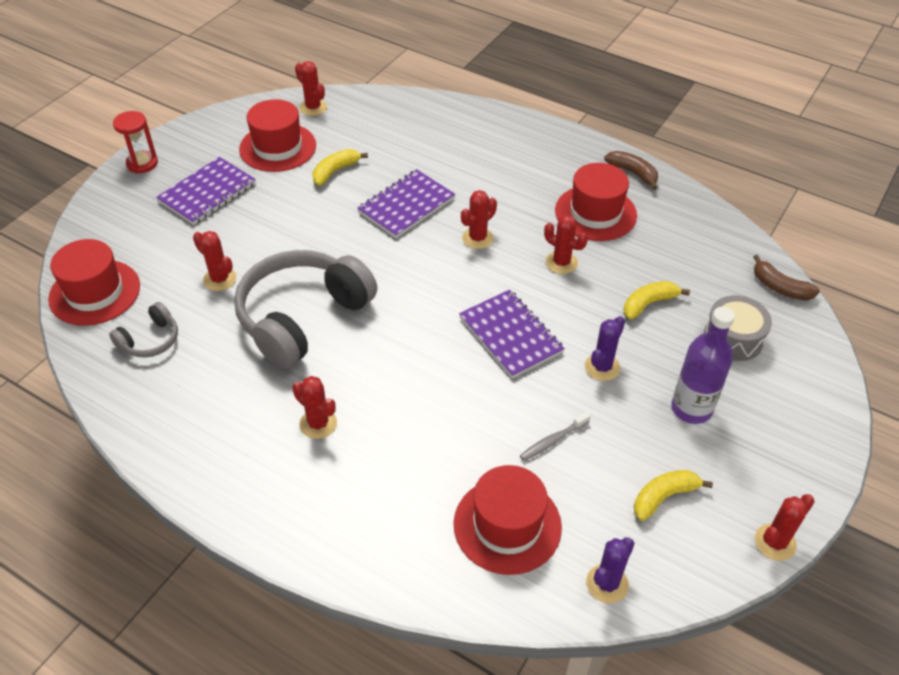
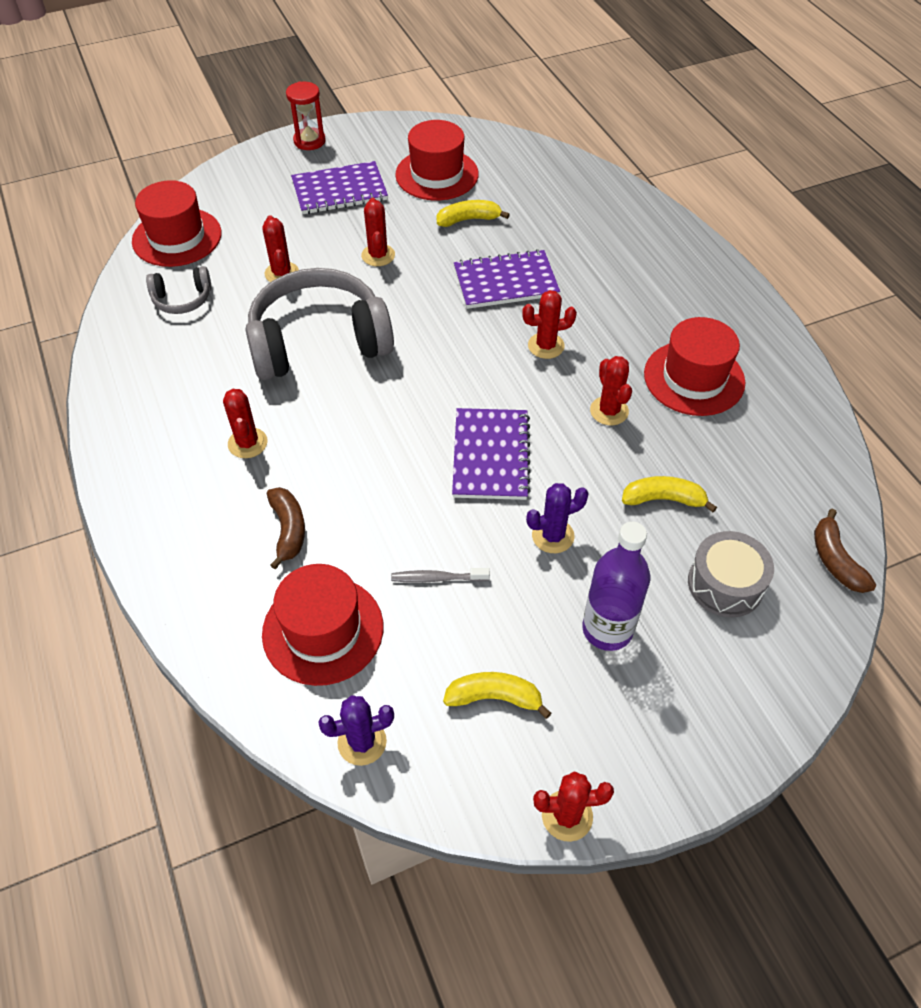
camera: 35 degrees right, 5 degrees up
red cactus [295,61,327,116] -> red cactus moved to [361,198,395,266]
brown banana [604,151,658,190] -> brown banana moved to [267,487,305,569]

